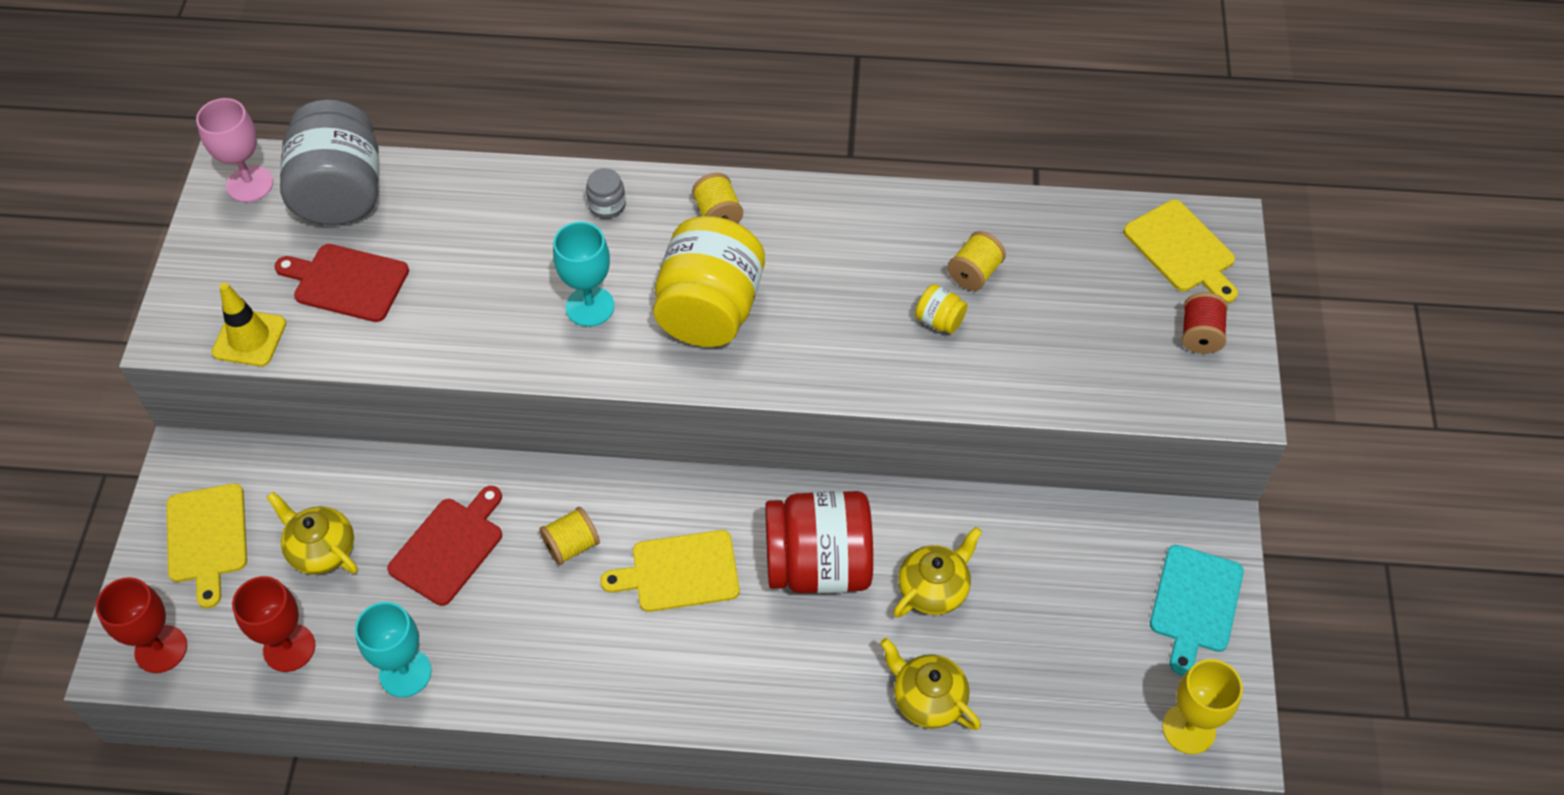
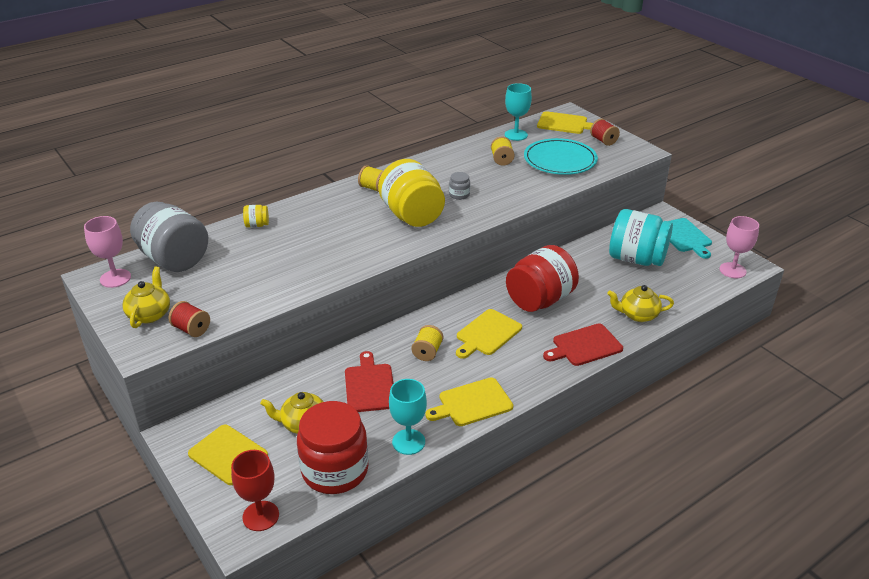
camera: 40 degrees left, 20 degrees down
yellow traffic cone [212,282,286,366] -> red spool [169,301,210,337]
red goblet [232,576,315,672] -> red jar [297,401,369,494]
red cutting board [275,244,409,322] -> red cutting board moved to [543,323,623,366]
turquoise goblet [553,222,614,327] -> turquoise goblet moved to [505,83,532,141]
grey jar [586,168,626,219] -> grey jar moved to [449,172,470,200]
yellow teapot [893,527,982,618] -> yellow teapot moved to [122,266,170,328]
yellow jar [915,284,968,334] -> yellow jar moved to [243,205,269,228]
yellow goblet [1162,659,1243,754] -> pink goblet [719,216,759,278]
none -> yellow cutting board [425,378,513,426]
none -> turquoise plate [524,138,598,175]
none -> turquoise jar [609,209,673,266]

